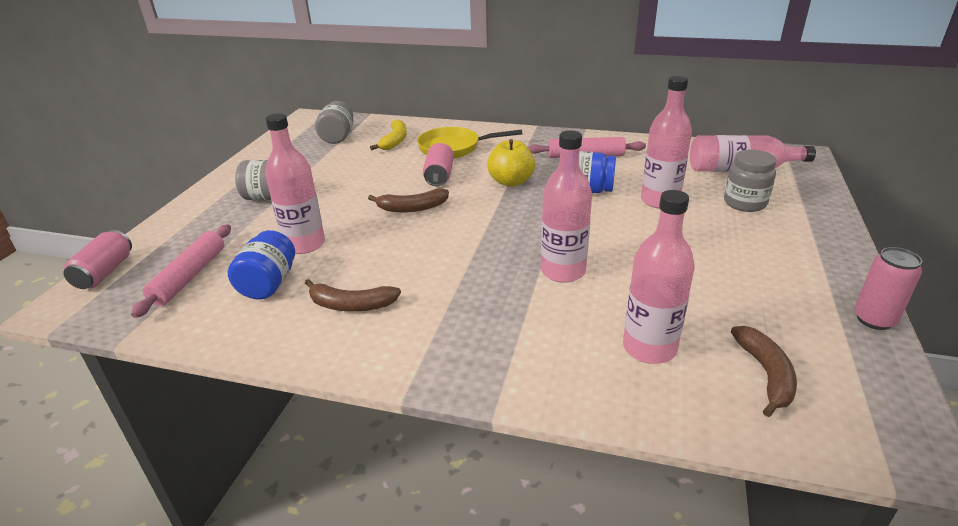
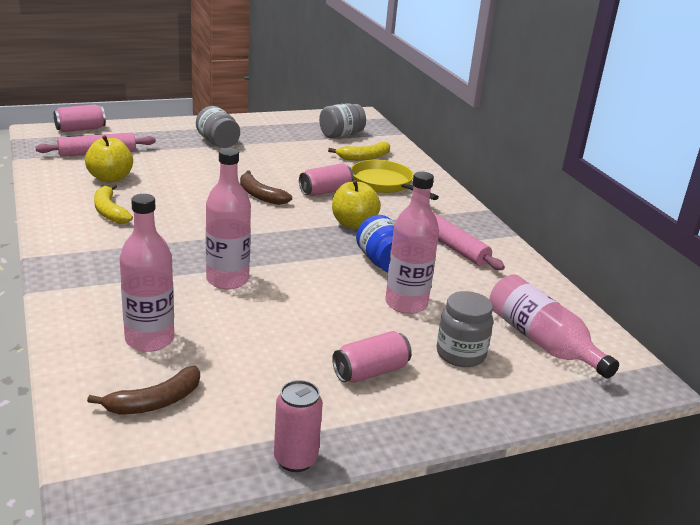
camera: 50 degrees right, 5 degrees down
blue jar [228,230,295,300] -> yellow apple [85,135,133,183]
pink bottle [265,113,325,254] -> none
brown banana [305,279,401,311] -> yellow banana [94,184,133,224]
none -> pink can [332,331,412,383]

